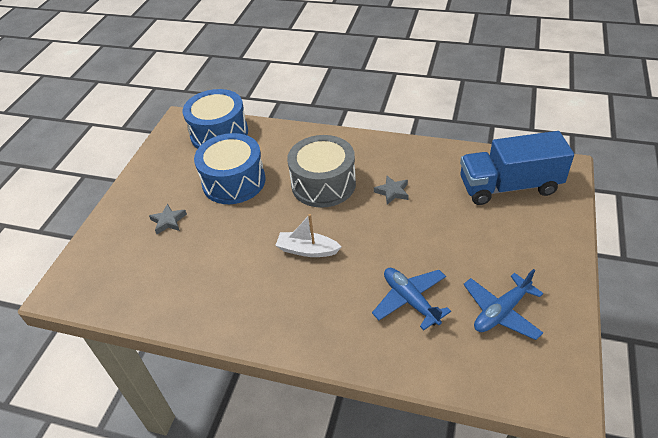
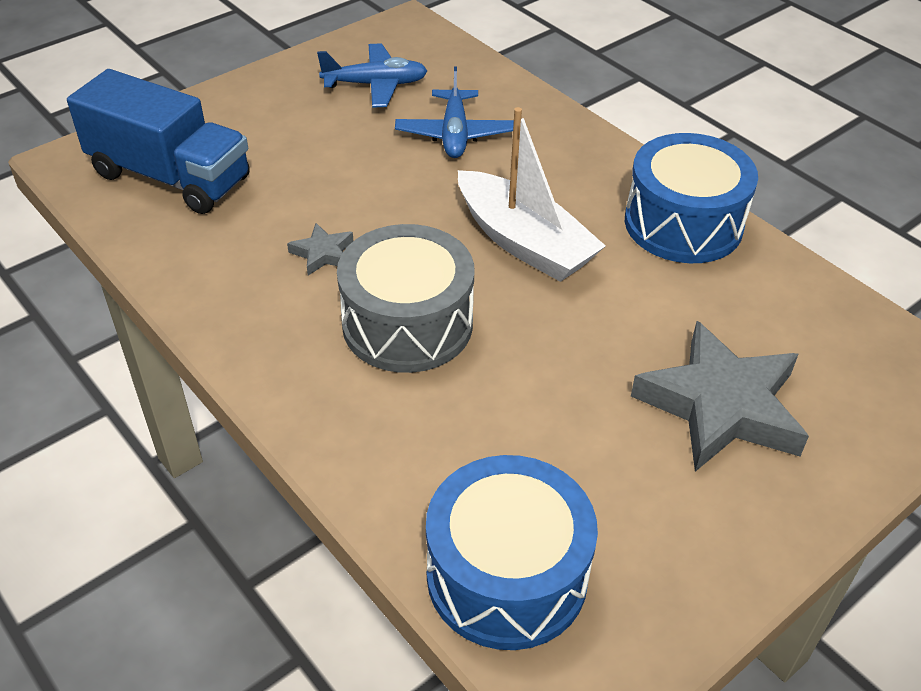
camera: 150 degrees left, 0 degrees up
grey star [149,204,187,234] -> grey star [631,321,809,472], size x2.26
blue drum [194,133,265,204] -> blue drum moved to [625,133,758,263]
white boat [275,214,341,257] -> white boat [458,107,606,282], size x1.65

